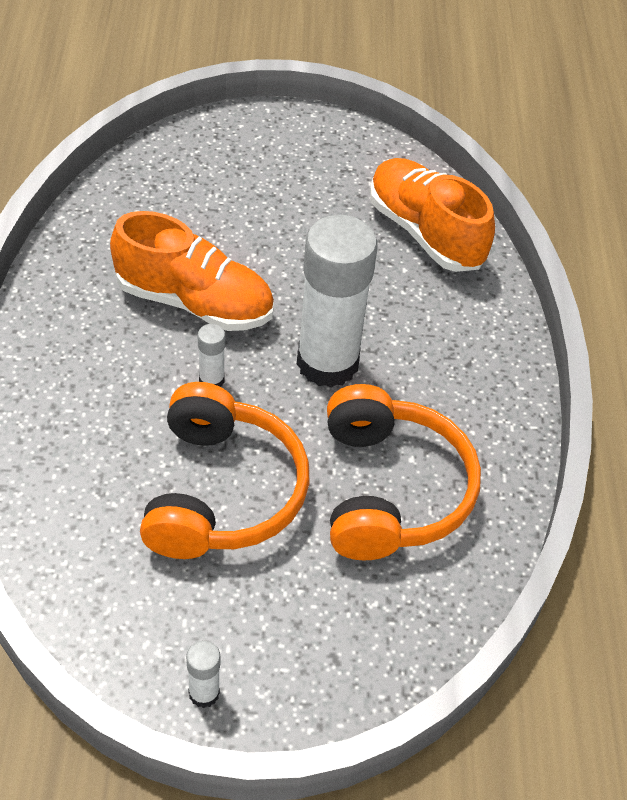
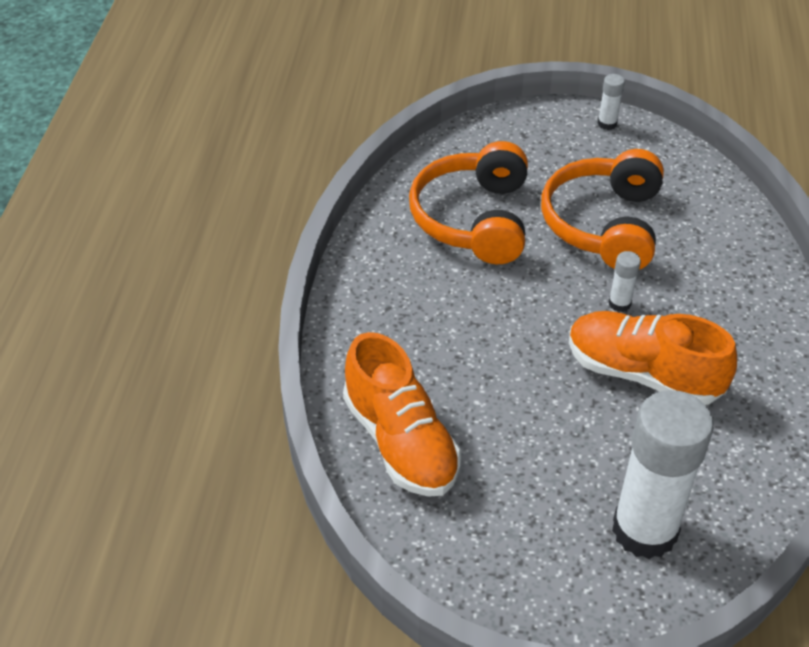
camera: 170 degrees left, 5 degrees down
white glue stick [297,215,378,388] -> white glue stick moved to [612,390,714,559]

